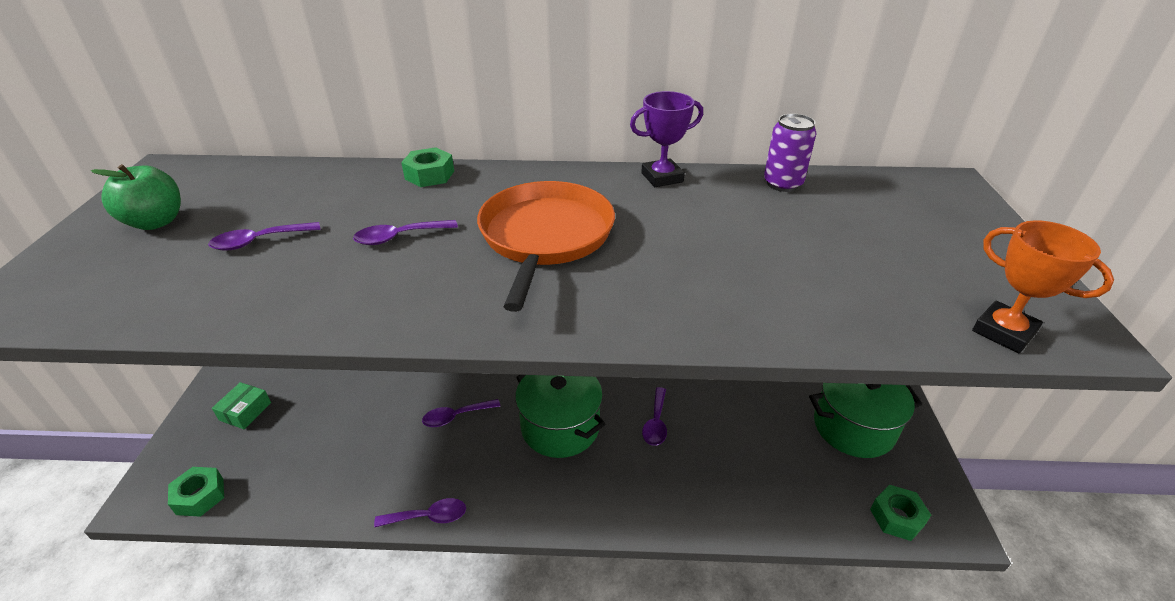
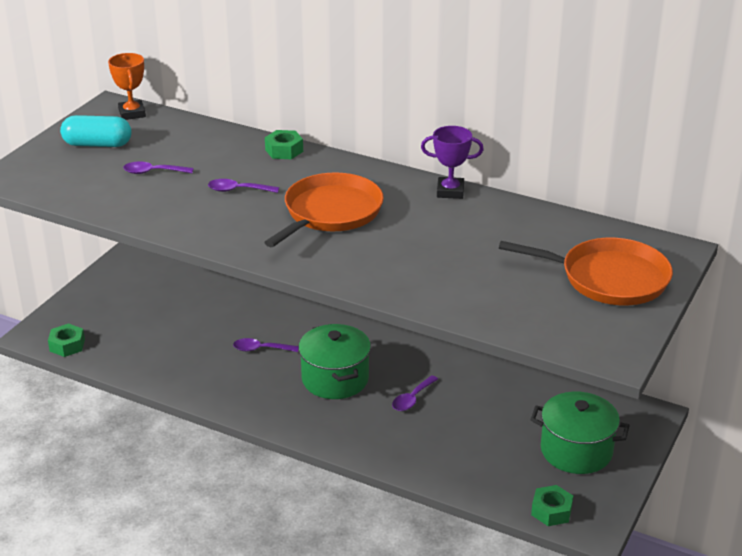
camera: 25 degrees right, 5 degrees down
green apple [91,164,181,230] -> turquoise capsule [60,115,131,147]
green box [212,382,271,429] -> none
purple spoon [374,498,466,528] -> none
purple can [764,113,816,192] -> none
orange trophy [972,220,1114,353] -> orange trophy moved to [108,53,146,120]
none -> orange pan [499,238,673,305]

